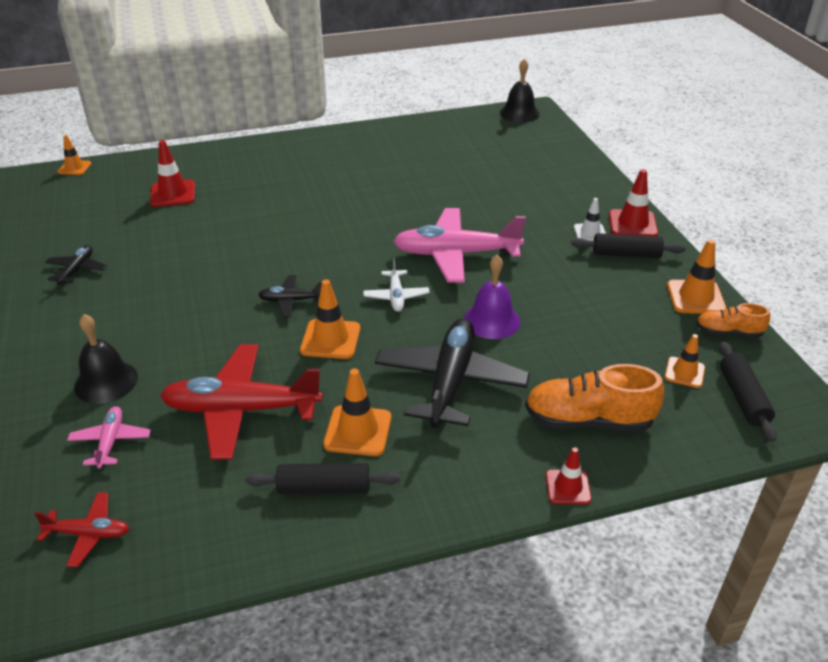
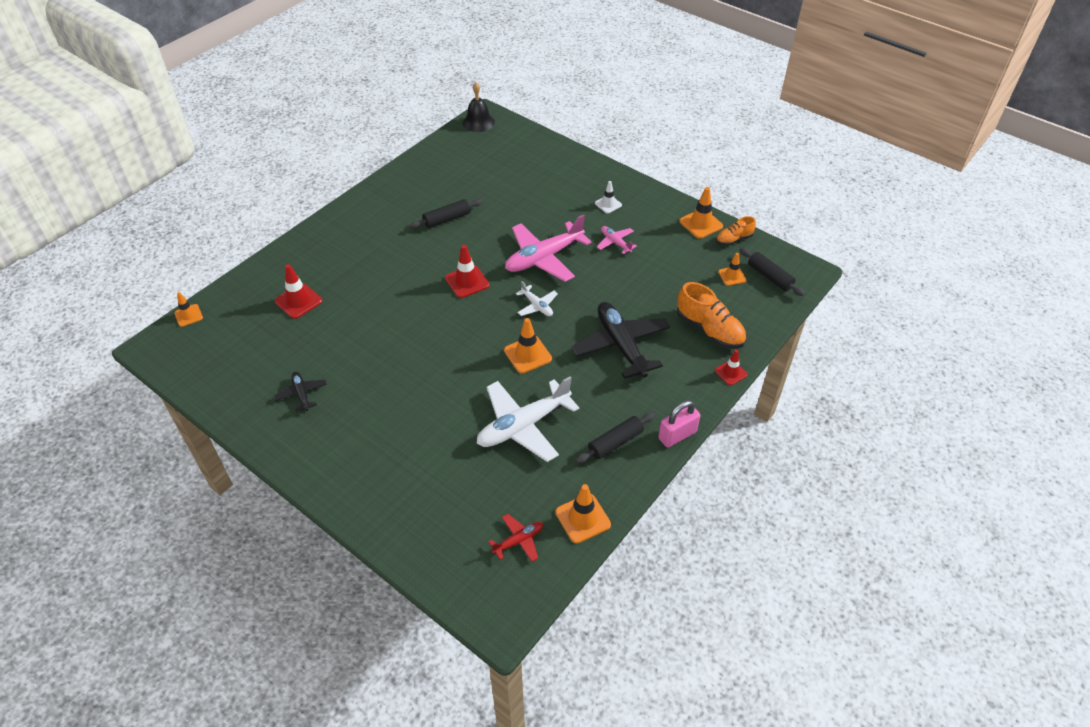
camera: 35 degrees left, 10 degrees up
pink plane [67,406,151,469] -> pink plane moved to [597,226,637,254]
black bell [74,314,138,404] -> none
red plane [160,344,323,460] -> white plane [477,376,579,462]
black plane [258,275,322,317] -> none
orange traffic cone [323,369,391,456] -> orange traffic cone moved to [555,484,611,543]
purple bell [464,255,520,339] -> none
orange shoe [525,364,664,431] -> orange shoe turned 105 degrees counterclockwise [677,282,746,349]
black rolling pin [571,233,686,258] -> black rolling pin moved to [410,199,482,228]
red traffic cone [609,169,658,236] -> red traffic cone moved to [445,245,489,298]
none -> pink padlock [658,400,700,448]

